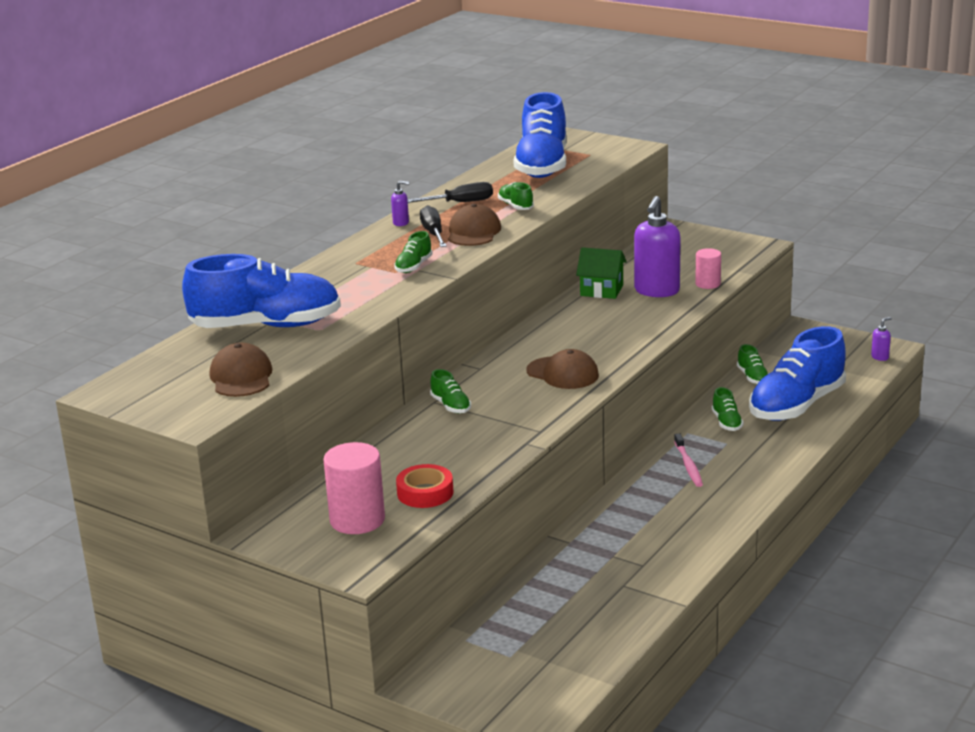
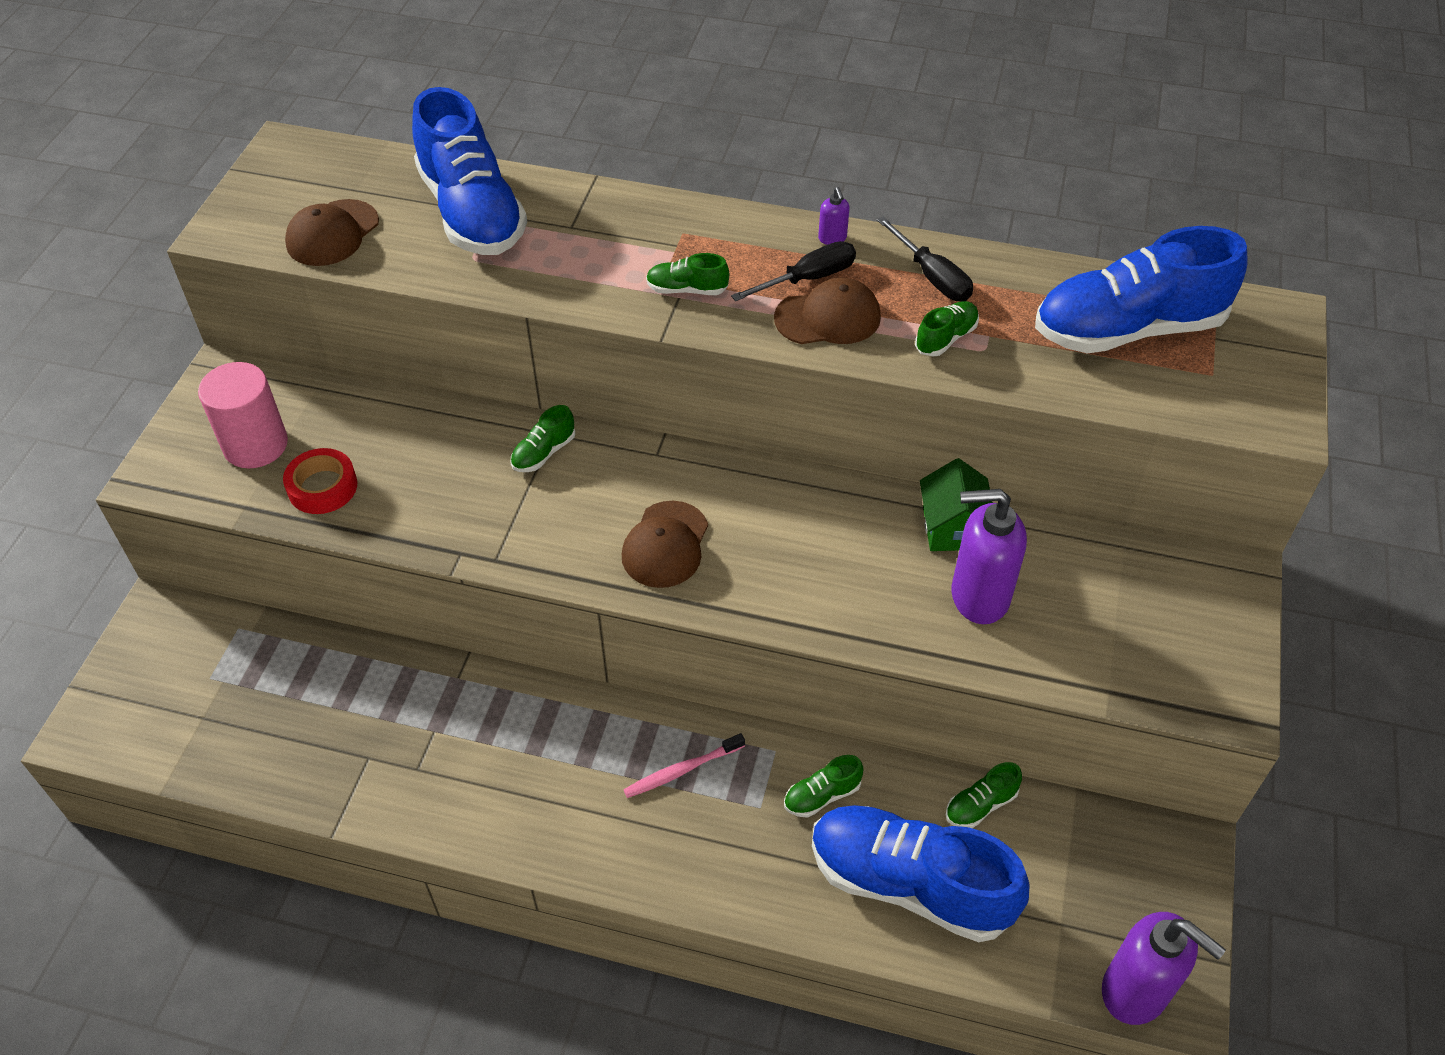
camera: 70 degrees right, 25 degrees up
brown cap [210,343,272,397] -> brown cap turned 150 degrees clockwise [285,199,379,266]
pink cylinder [695,248,721,289] -> none
purple soap dispenser [871,317,892,361] -> purple soap dispenser [1102,912,1226,1025], size x2.32

